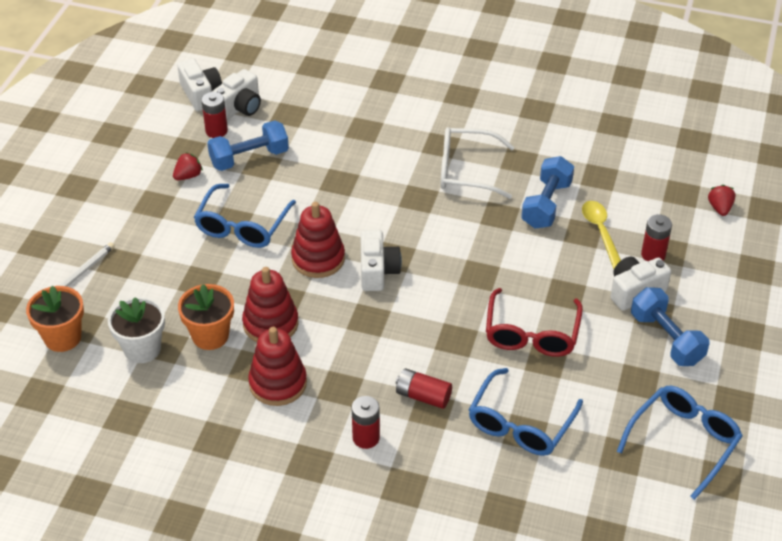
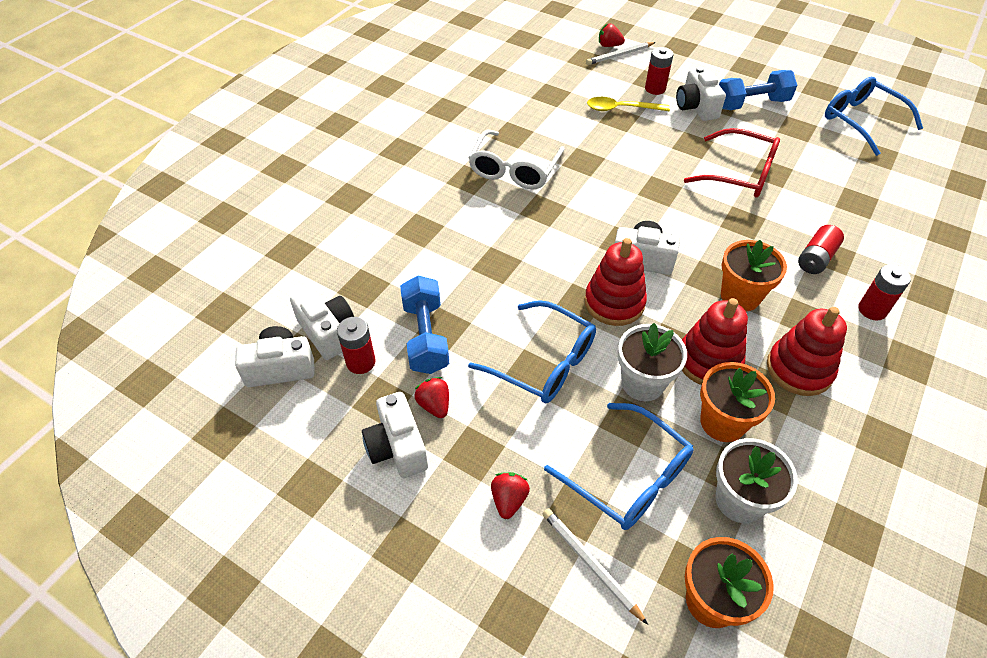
camera: 75 degrees left, 5 degrees up
blue glasses [469,368,583,456] -> blue glasses moved to [544,403,693,530]
blue dumbbell [521,156,574,229] -> none
none -> white camera [362,392,428,478]
none -> red strawberry [491,472,530,519]
none -> white pencil [586,42,656,65]
none -> white flower pot [618,323,687,401]
none -> orange flower pot [721,240,787,311]

